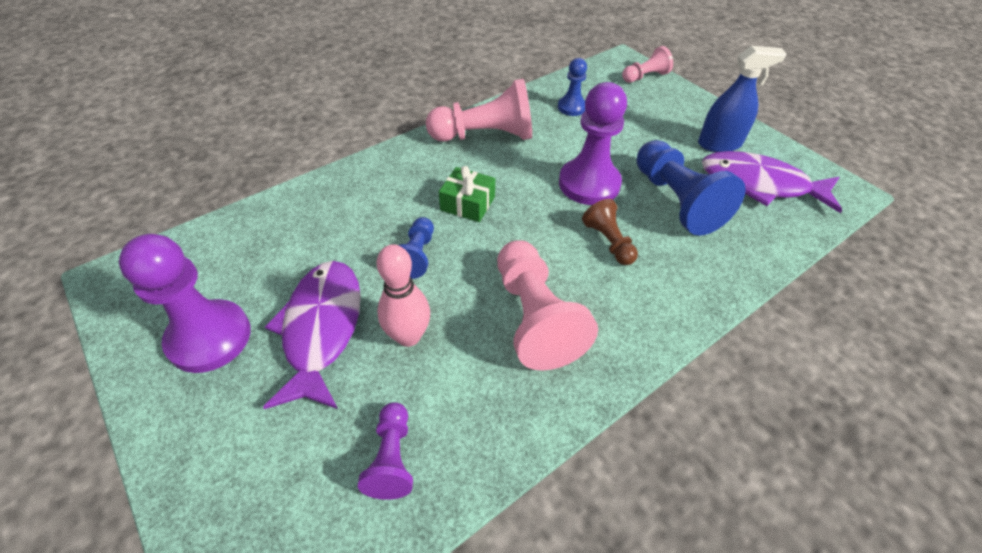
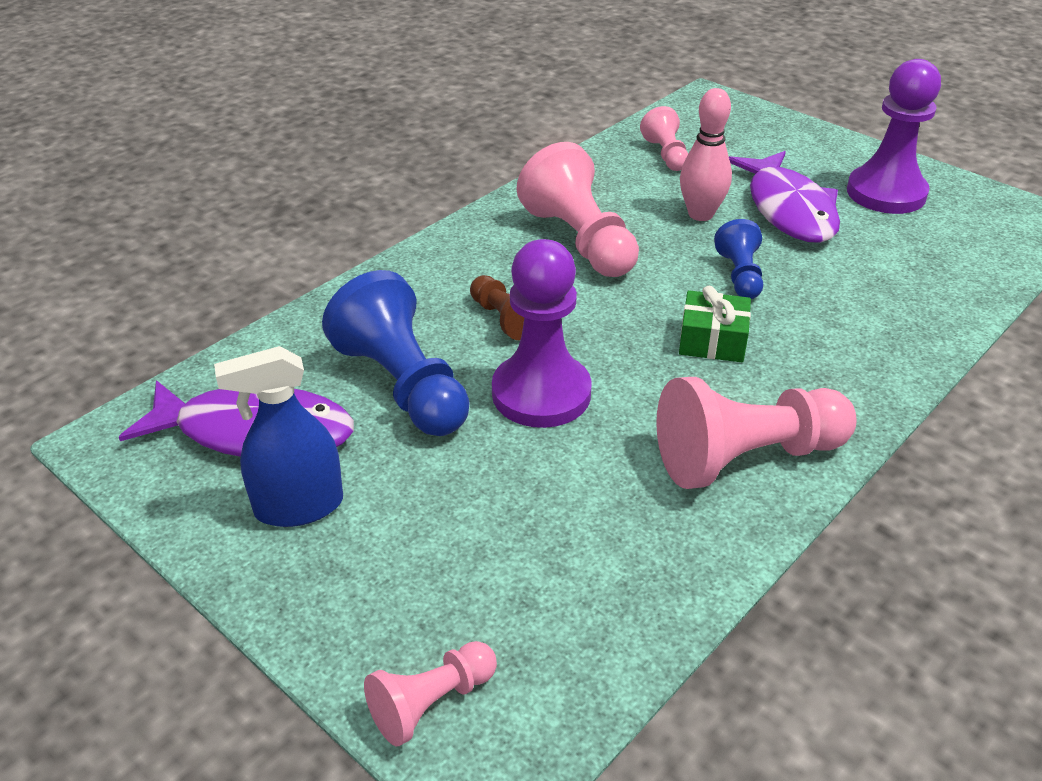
camera: 170 degrees right, 10 degrees down
purple pawn [358,402,413,500] -> pink pawn [640,106,688,171]
blue pawn [558,58,587,116] -> none

